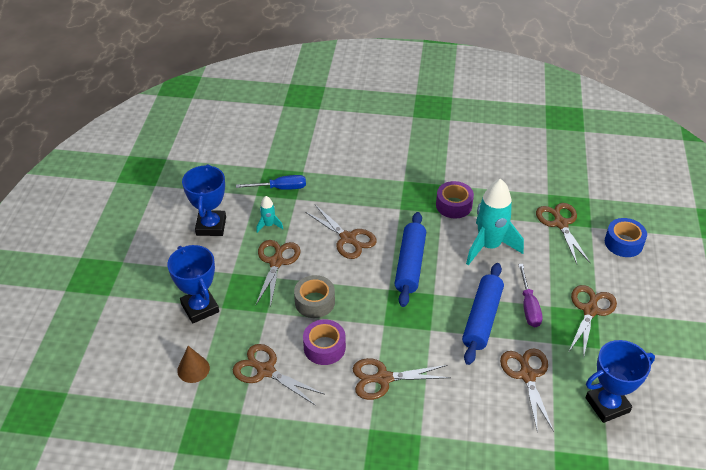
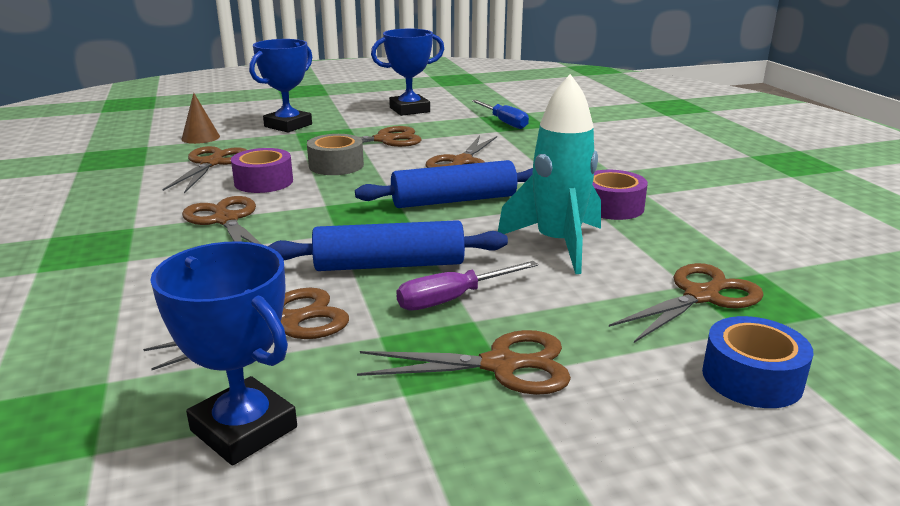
camera: 65 degrees right, 20 degrees down
turquoise rocket [256,196,283,233] -> none

